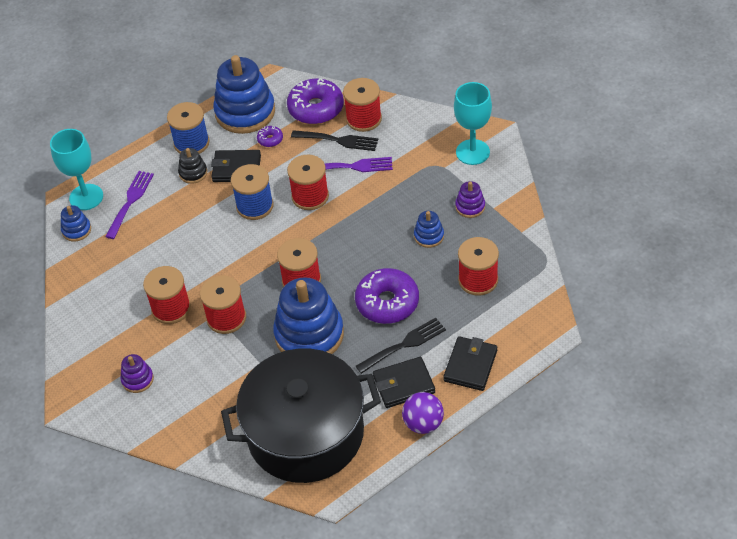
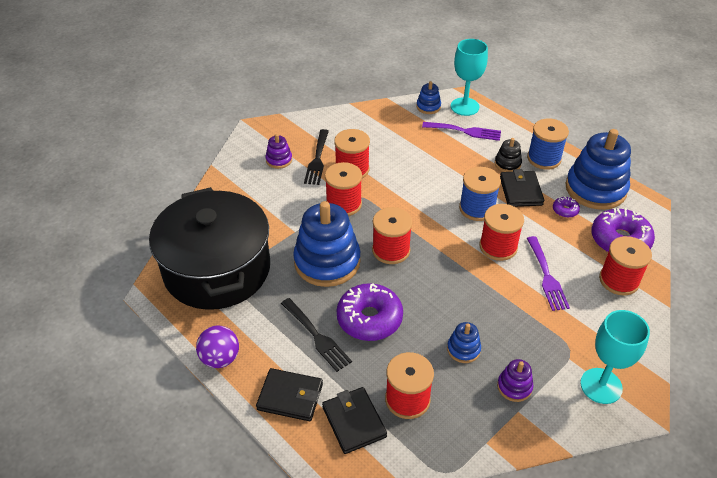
camera: 80 degrees right, 5 degrees down
black fork [291,130,378,151] -> black fork moved to [304,129,329,185]
black wallet [373,357,435,408] -> black wallet moved to [322,387,387,454]

